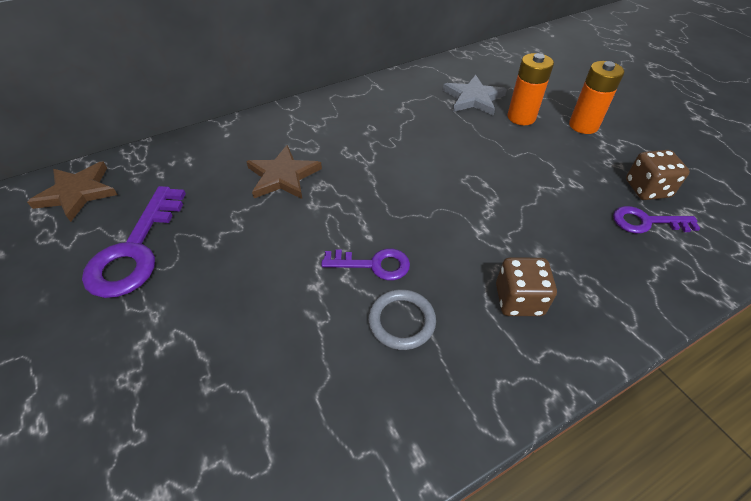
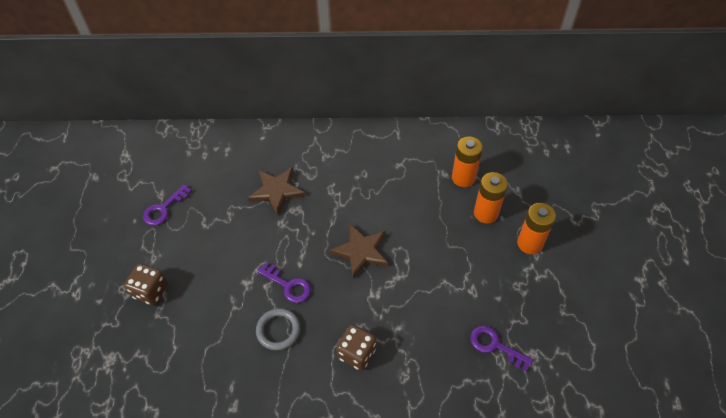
camera: 30 degrees right, 5 degrees up
brown star [27,162,118,222] -> brown star moved to [329,224,388,278]
purple key [82,186,186,298] -> purple key [143,184,192,226], size x0.59
grey star [443,75,507,116] -> orange battery [452,137,483,187]
brown dice [626,150,690,200] -> brown dice moved to [124,263,168,305]

